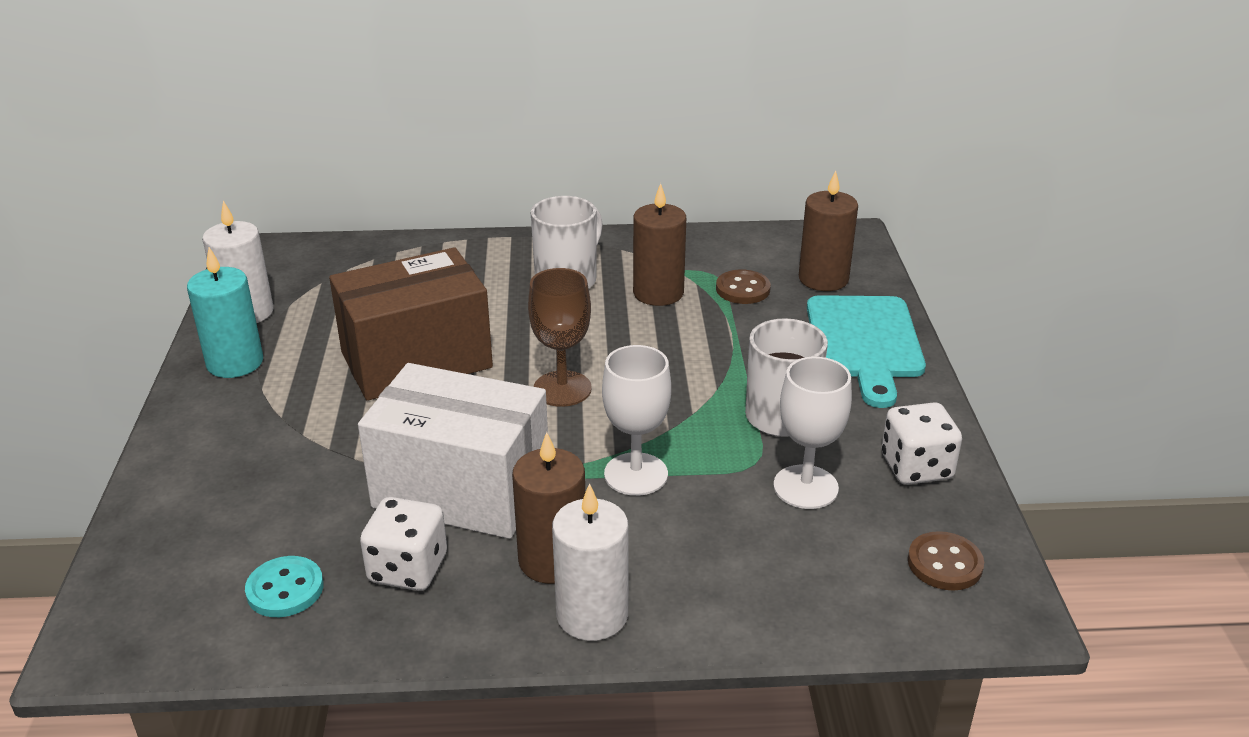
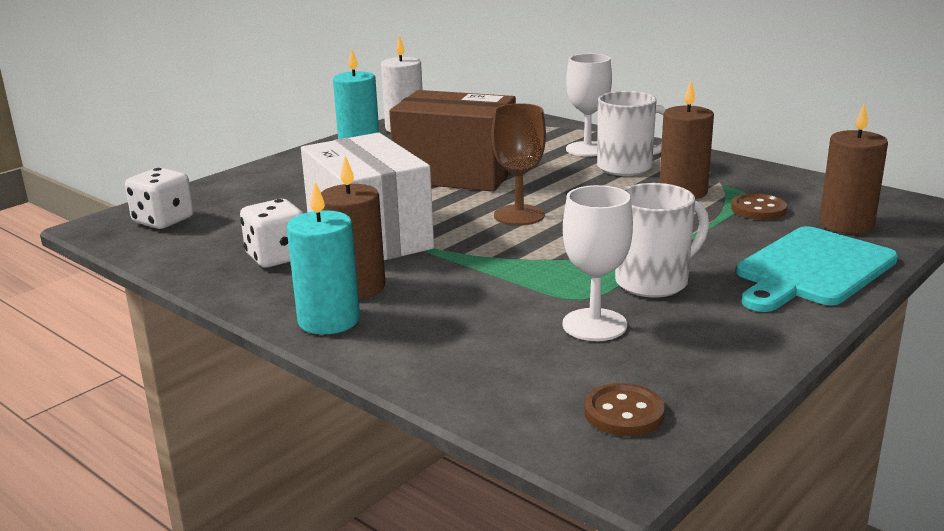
camera: 45 degrees right, 10 degrees down
turquoise button [245,556,324,617] -> none
white candle [552,483,629,641] -> turquoise candle [287,182,360,335]
white goblet [602,345,671,496] -> white goblet moved to [566,54,612,157]
white dice [882,402,962,485] -> white dice moved to [125,168,194,229]

